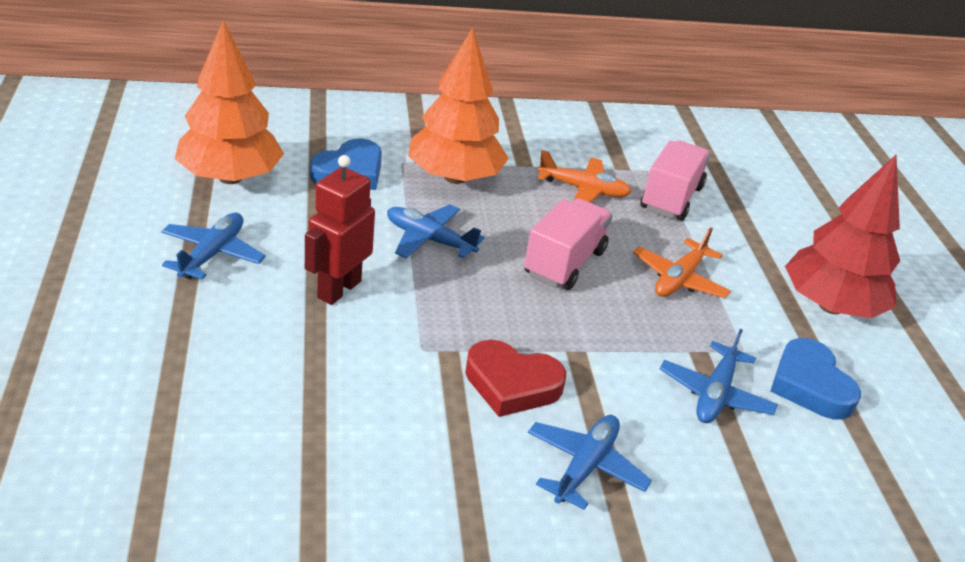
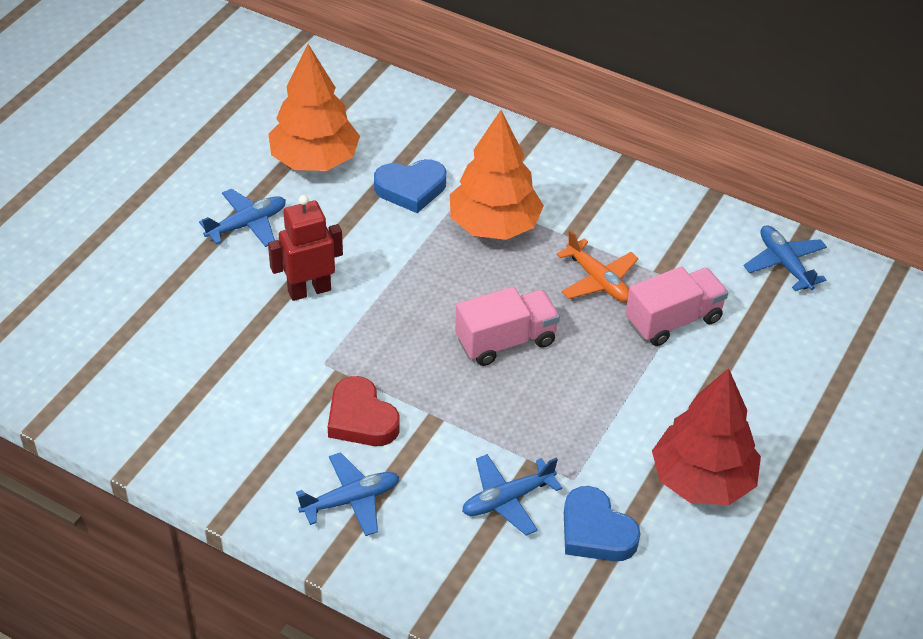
camera: 40 degrees right, 10 degrees up
blue plane [387,204,485,259] -> blue plane moved to [744,225,827,291]
orange plane [633,227,731,298] -> none
blue heart [770,338,861,420] -> blue heart turned 60 degrees counterclockwise [564,486,640,561]

